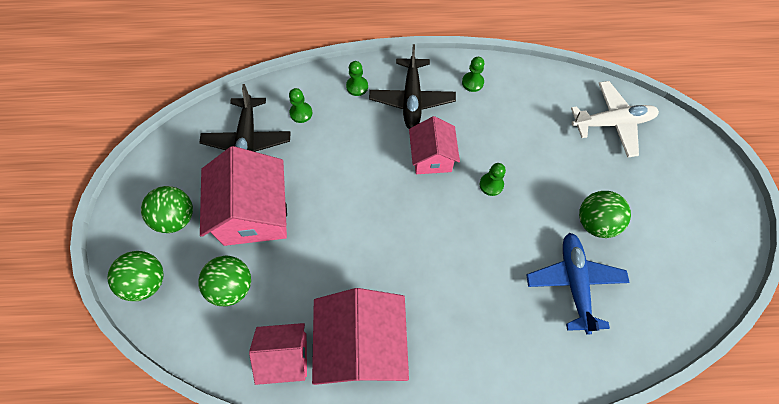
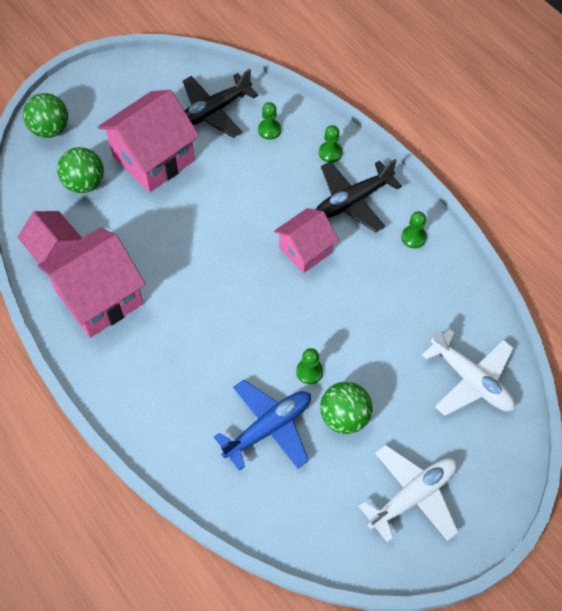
camera: 55 degrees right, 5 degrees down
green ball [141,186,193,233] -> none
green pawn [480,163,506,196] -> green pawn moved to [296,348,323,384]
none -> white plane [359,445,458,543]

